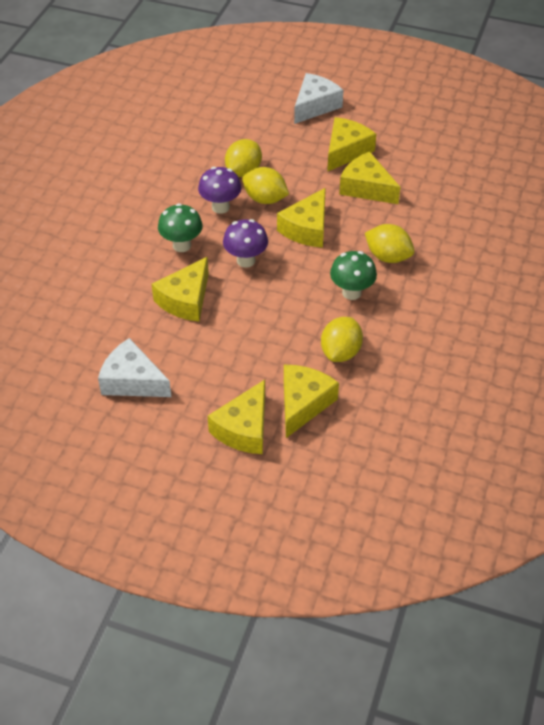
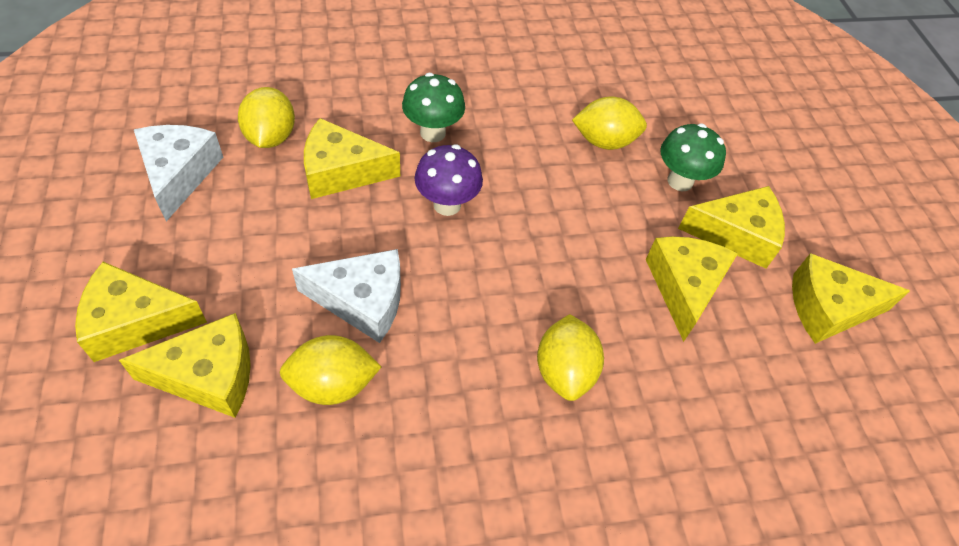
camera: 55 degrees right, 5 degrees up
purple mushroom [198,167,242,214] -> none
yellow lemon [242,167,289,204] -> yellow lemon moved to [238,87,295,148]
yellow cheese [277,188,326,248] -> yellow cheese moved to [792,253,910,344]
white cheese [294,73,344,124] -> white cheese moved to [292,249,401,343]
green mushroom [330,251,377,300] -> green mushroom moved to [660,123,726,192]

